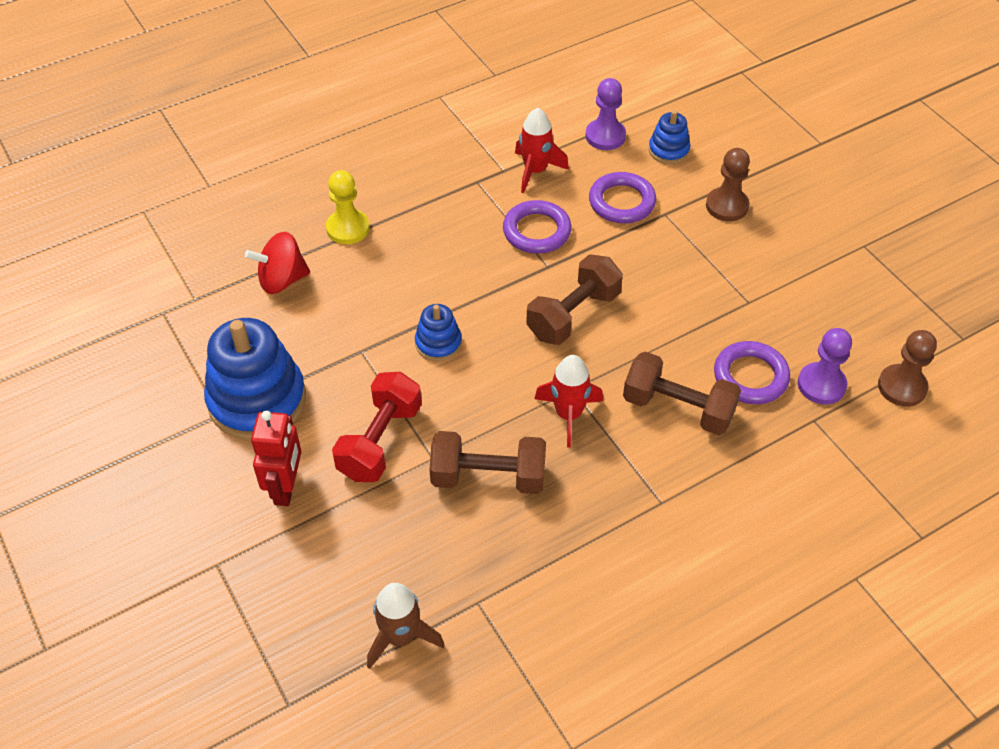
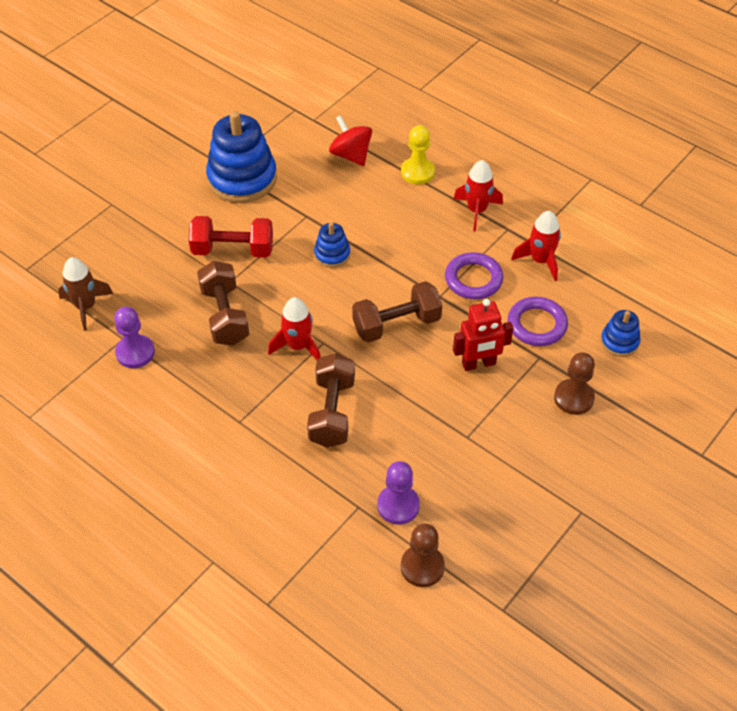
camera: 70 degrees right, 0 degrees up
red robot [251,411,301,506] -> red robot moved to [453,299,513,371]
brown dumbbell [526,254,623,345] -> brown dumbbell turned 45 degrees counterclockwise [352,281,442,342]
purple pawn [585,78,626,150] -> purple pawn moved to [114,307,155,368]
purple ring [714,341,790,404] -> none
none -> red rocket [454,160,503,232]

